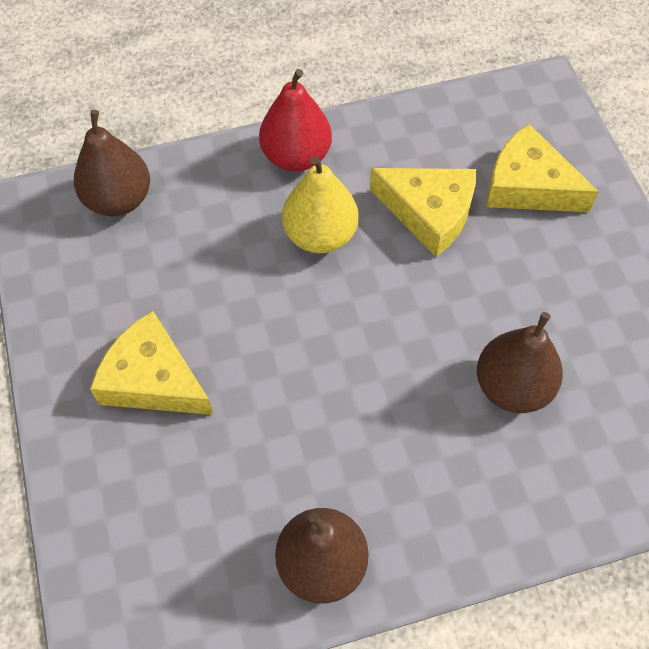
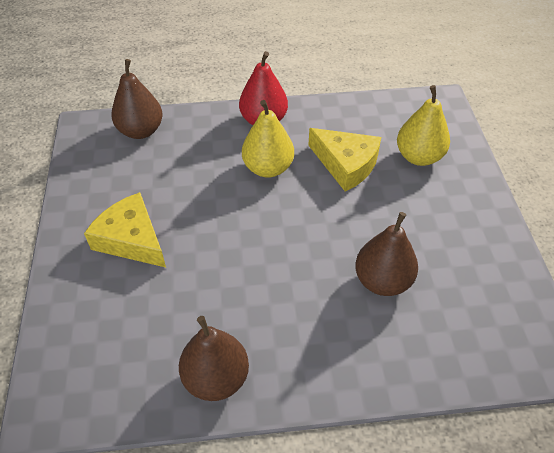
camera: 10 degrees right, 10 degrees down
yellow cheese [486,124,599,212] -> yellow pear [397,85,450,166]

